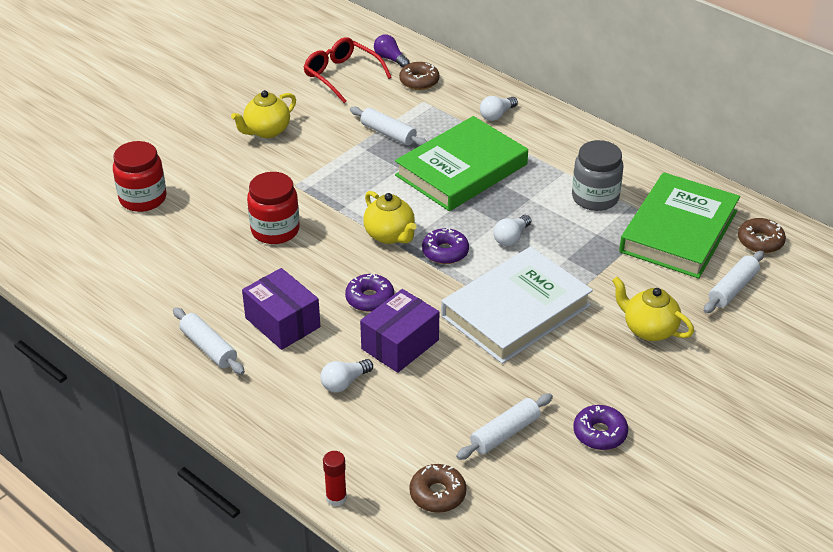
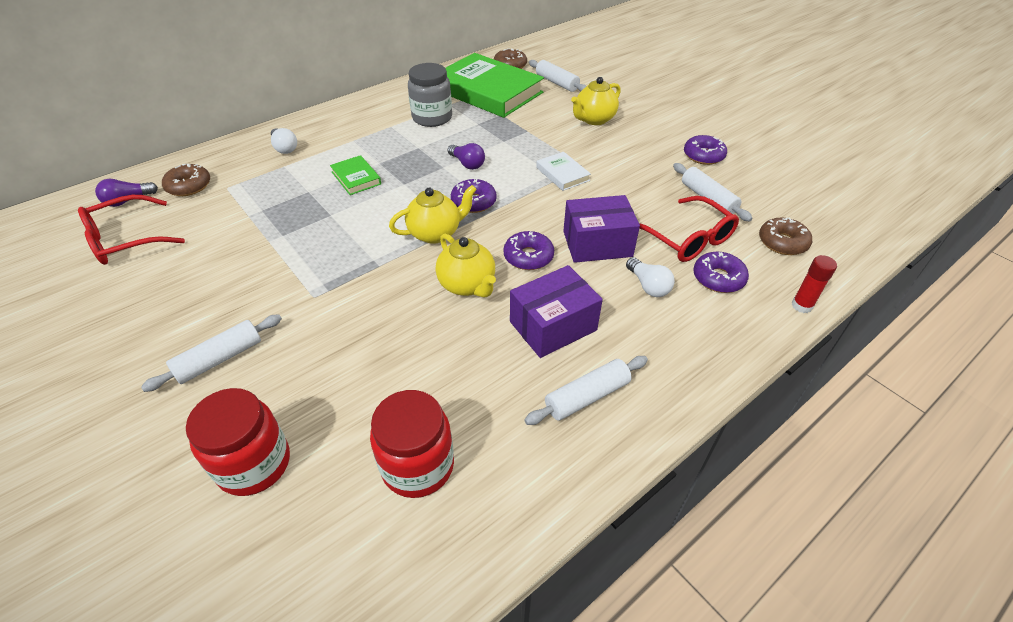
camera: 80 degrees left, 5 degrees up
yellow teapot [231,90,296,138] -> yellow teapot moved to [436,234,496,298]
red jar [247,172,300,244] -> red jar moved to [370,390,454,498]
white rolling pin [350,107,427,146] -> white rolling pin moved to [141,314,282,392]
purple box [360,289,439,373] -> purple box turned 60 degrees counterclockwise [563,195,640,263]
green book [395,116,528,211] -> green book [330,155,381,195], size x0.43
white book [441,247,593,364] -> white book [536,152,591,191], size x0.43
white light bulb [493,215,531,246] -> purple light bulb [448,143,485,170]
none -> red glasses [639,196,739,262]
none -> purple donut [693,252,749,293]

